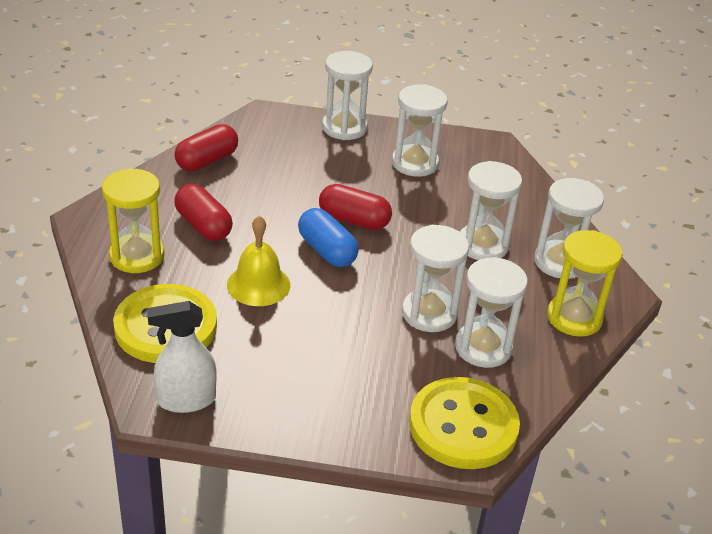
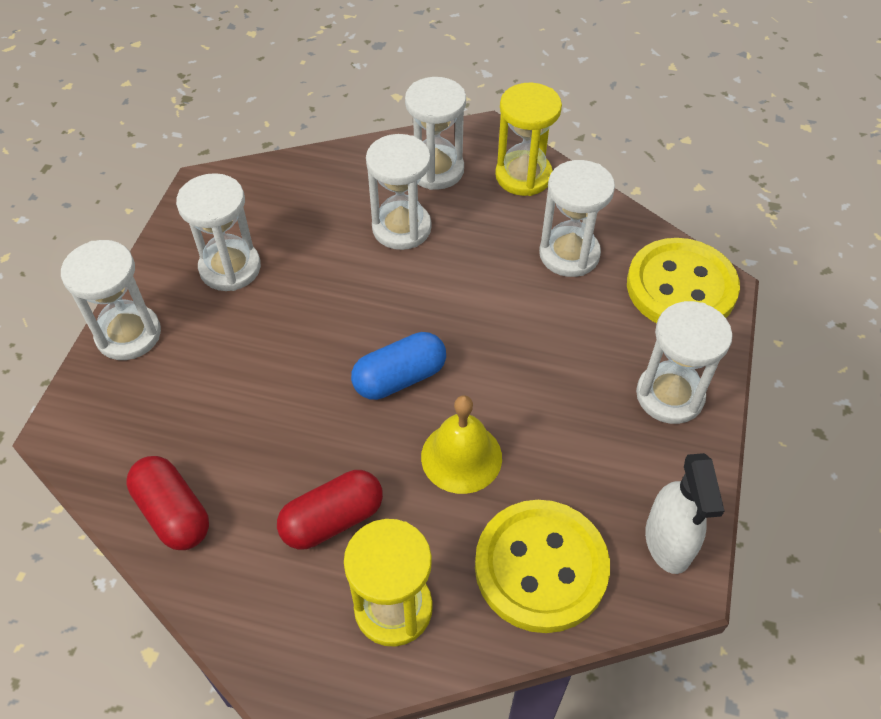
camera: 80 degrees left, 15 degrees up
red capsule [319,184,392,230] -> none
white hourglass [402,225,469,332] -> white hourglass moved to [636,301,732,424]

